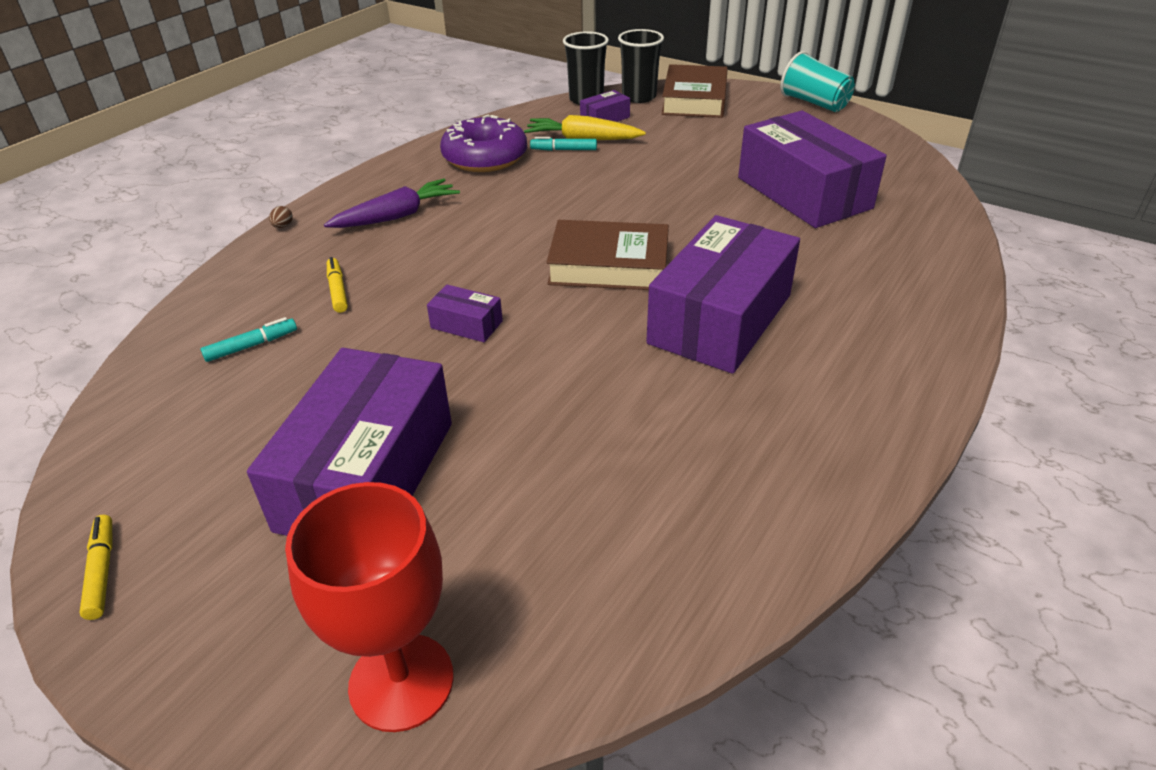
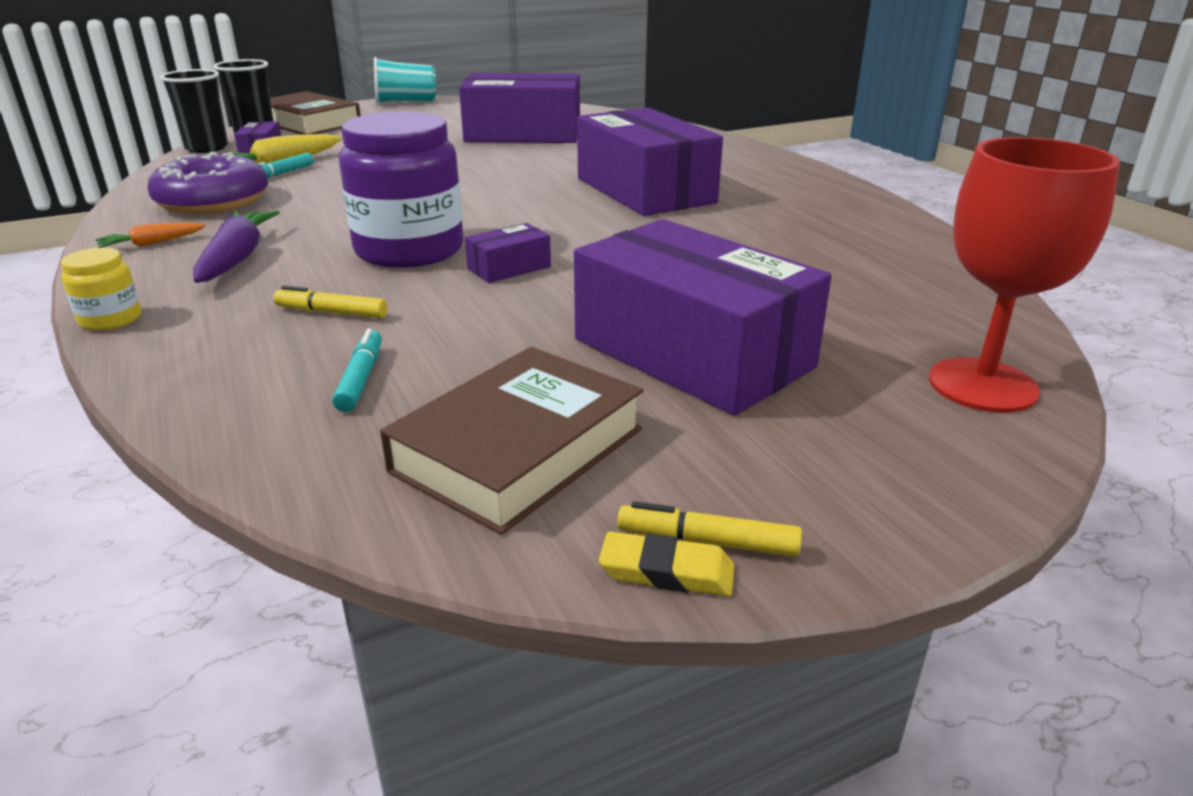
camera: 60 degrees left, 10 degrees down
brown egg [269,206,293,228] -> yellow jar [61,248,141,331]
brown book [546,220,669,290] -> brown book moved to [380,347,643,535]
none -> orange carrot [95,223,206,248]
none -> purple jar [339,111,463,268]
none -> yellow eraser [599,531,735,596]

